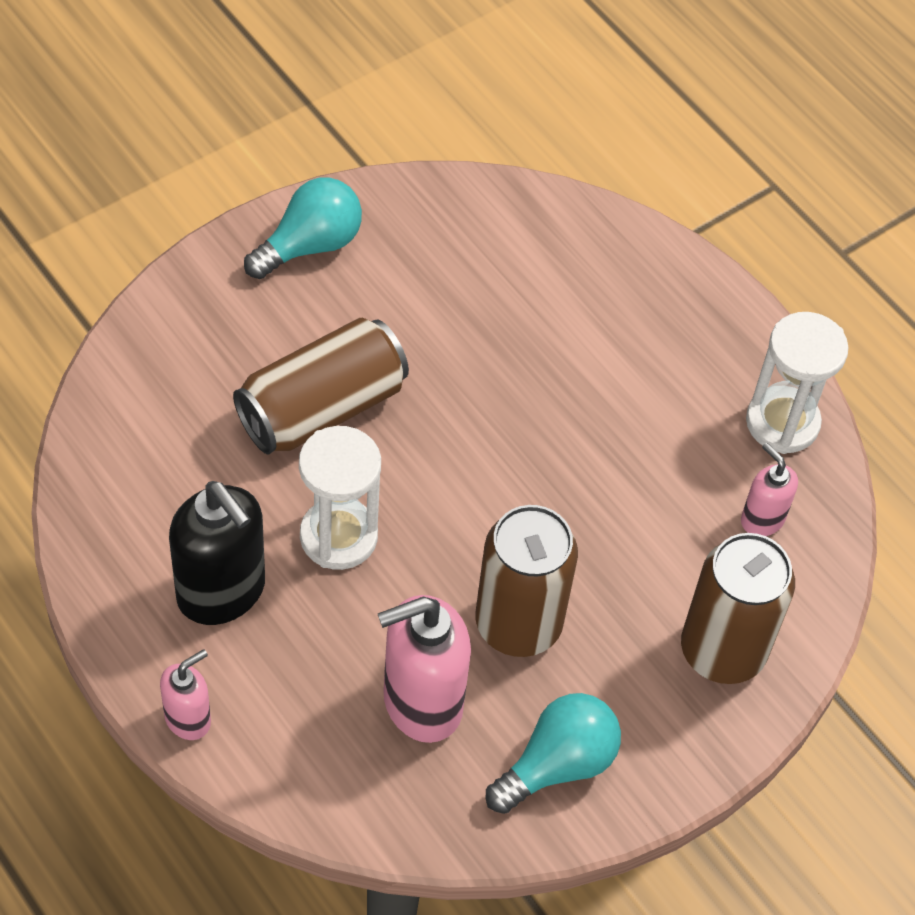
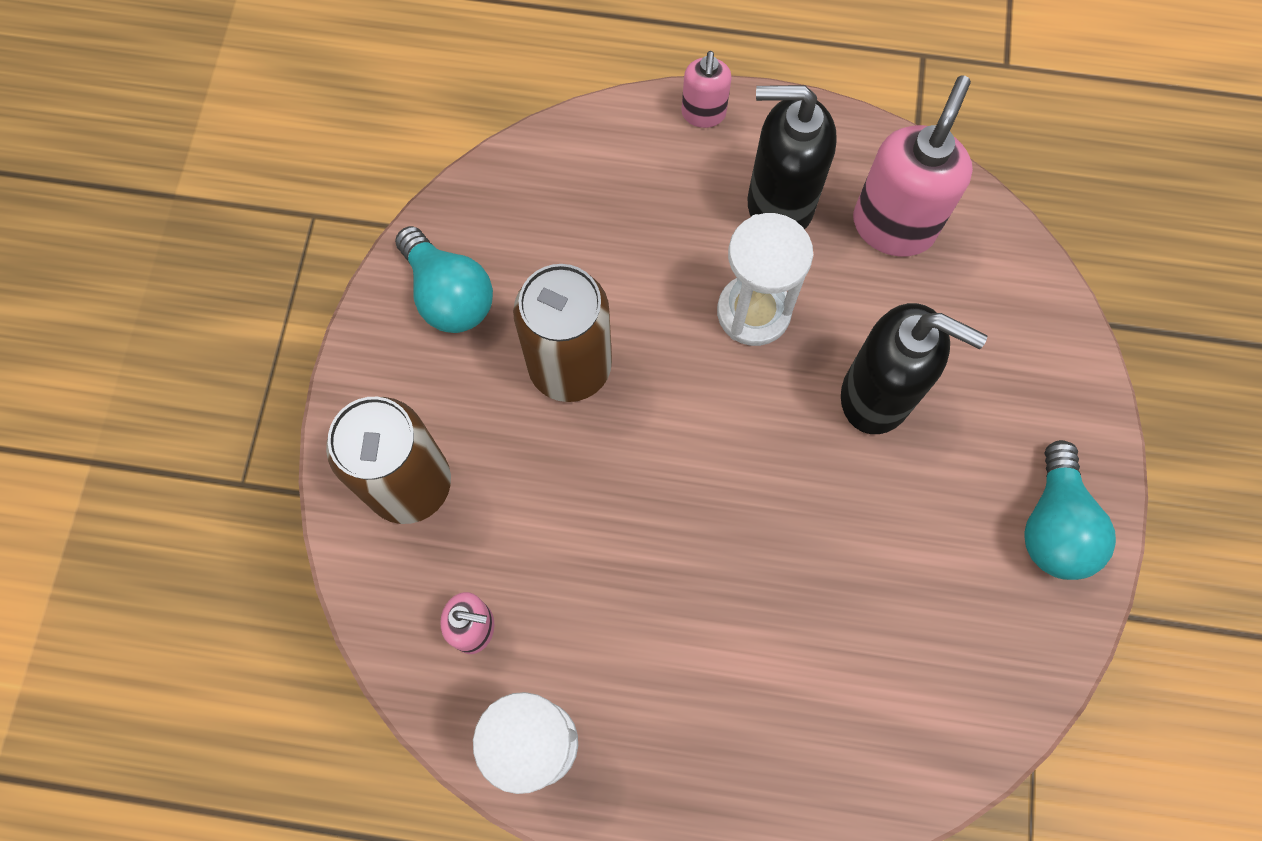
camera: 140 degrees right, 15 degrees up
brown can [233,318,409,455] -> black soap dispenser [841,303,987,434]
pink soap dispenser [378,595,471,743] -> pink soap dispenser moved to [853,75,973,257]
turquoise light bulb [486,693,621,814] -> turquoise light bulb turned 45 degrees counterclockwise [395,226,493,333]

